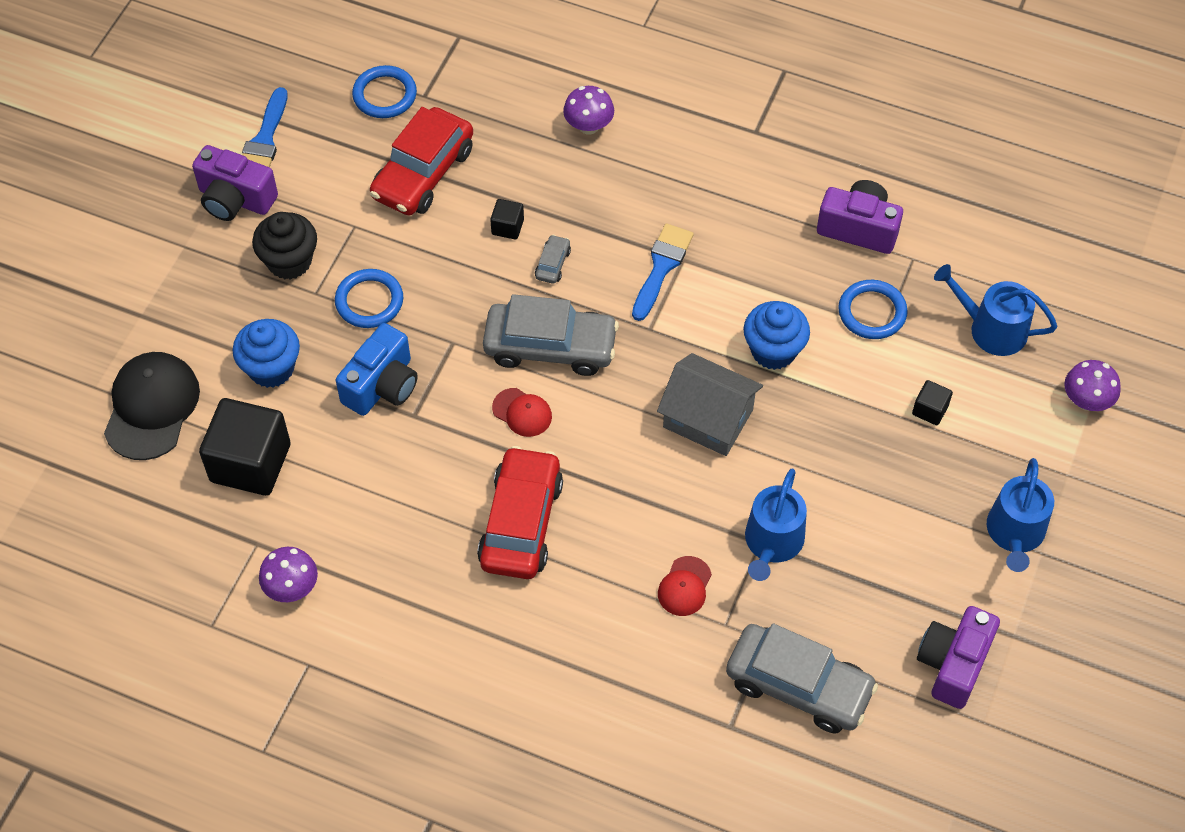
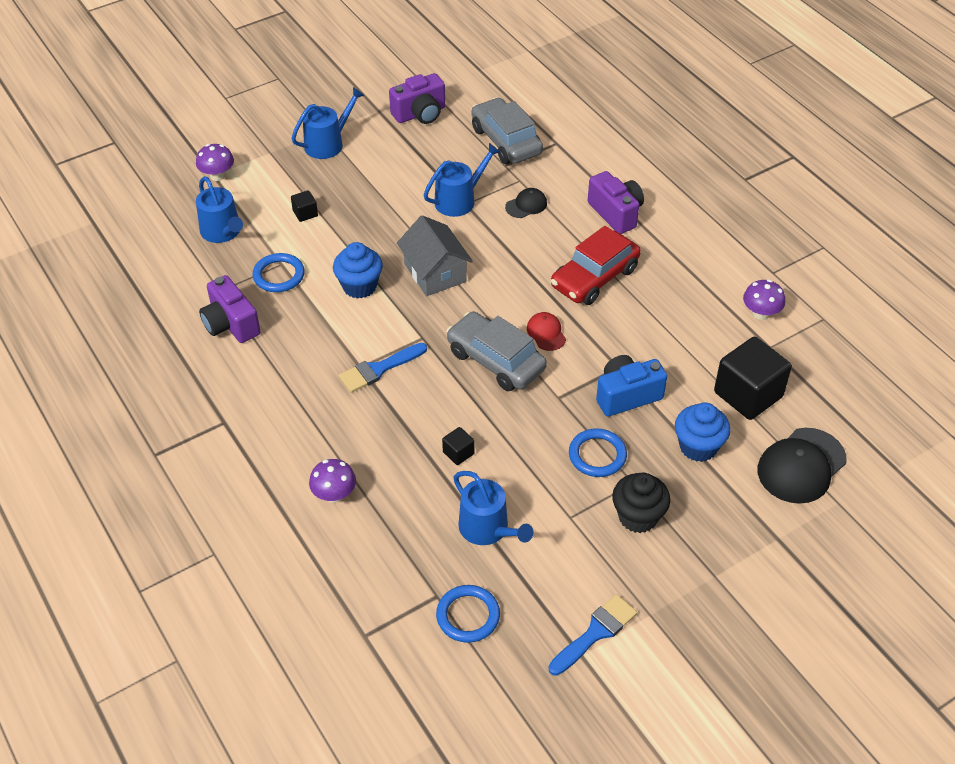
camera: 145 degrees left, 10 degrees down
purple camera [192,145,278,221] -> purple camera moved to [588,171,644,234]
red car [370,107,473,215] -> blue watering can [453,471,534,545]
grey car [535,235,571,284] -> none
red cap [658,556,712,616] -> black cap [505,188,547,218]

